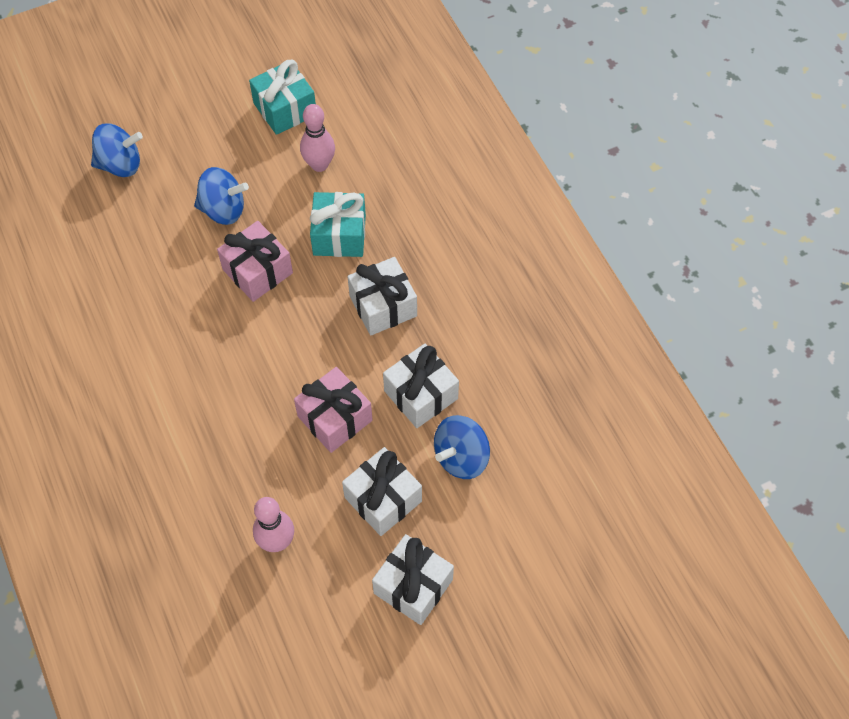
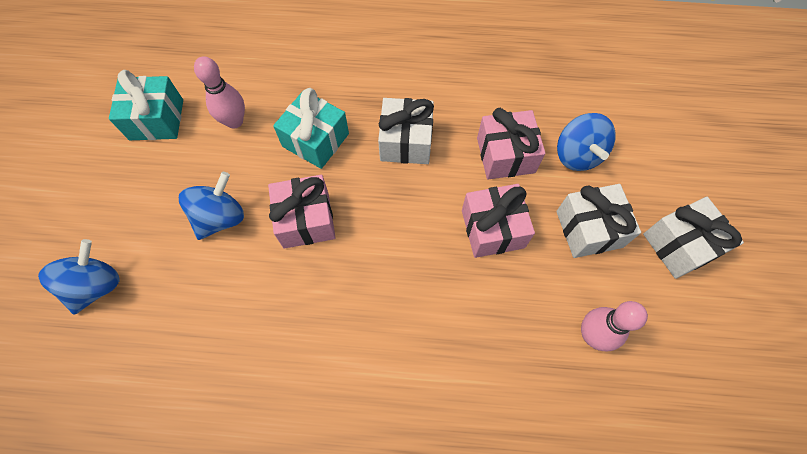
camera: 60 degrees left, 5 degrees up
white gift [383,343,459,428] -> pink gift [477,108,545,179]

